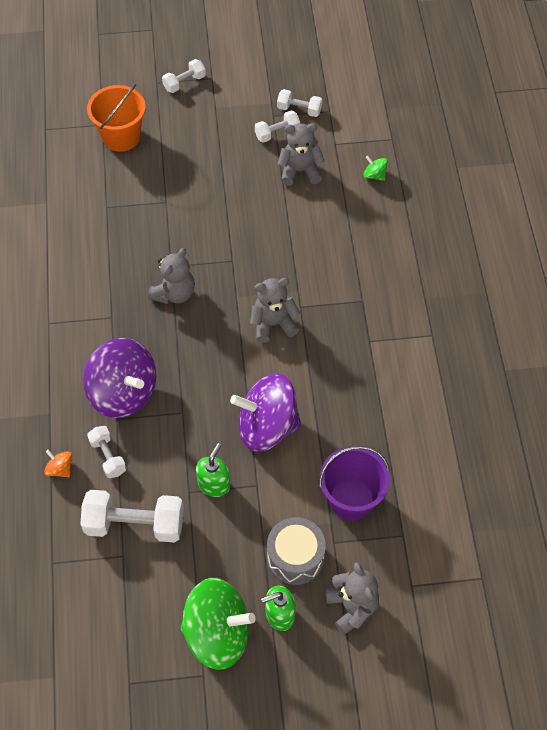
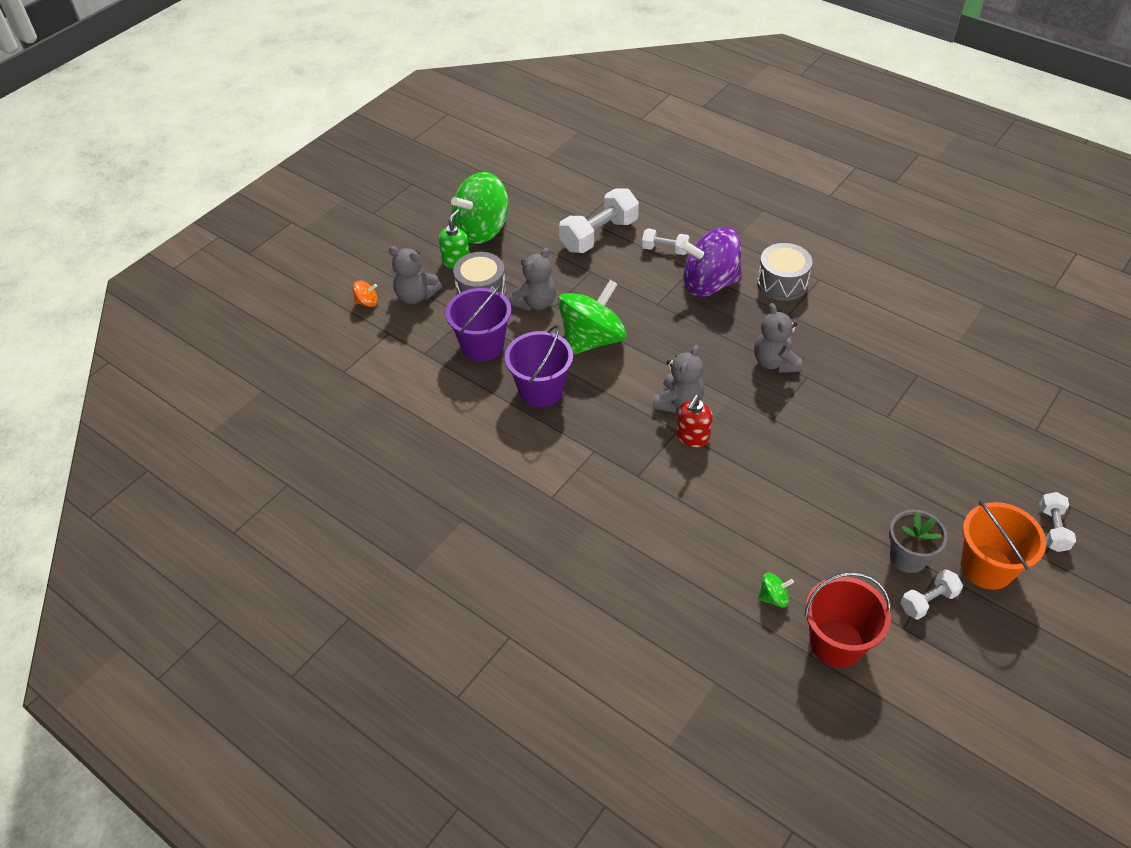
camera: 135 degrees right, 10 degrees down
orange spinning top [44,450,72,477] -> orange spinning top moved to [353,280,378,307]
orange bucket [87,84,146,152] -> orange bucket moved to [961,500,1046,590]
green soap dispenser [196,443,230,497] -> none
purple spinning top [230,373,302,452] -> green spinning top [558,280,627,355]
white dumbbell [255,110,300,143] -> grey flower pot [889,510,947,573]
grey teddy bear [278,123,325,186] -> grey teddy bear moved to [509,248,556,311]
none -> purple bucket [505,325,573,407]
none -> red soap dispenser [676,395,713,447]
none -> grey drum [757,243,813,301]
none -> red bucket [804,572,891,668]

